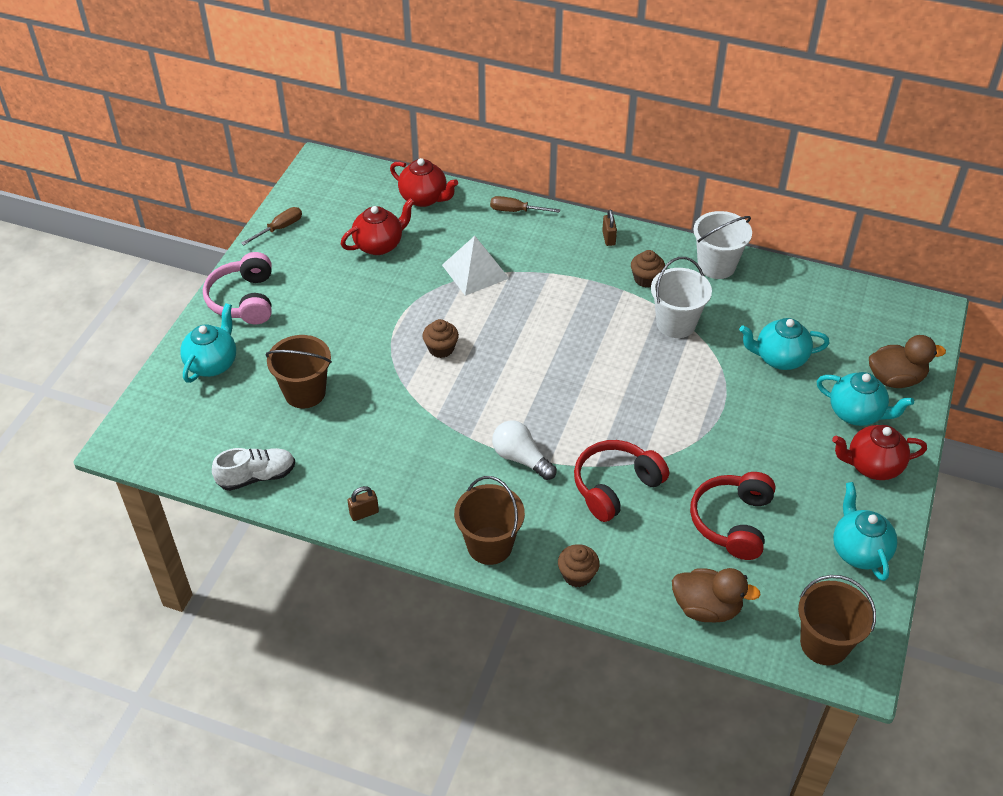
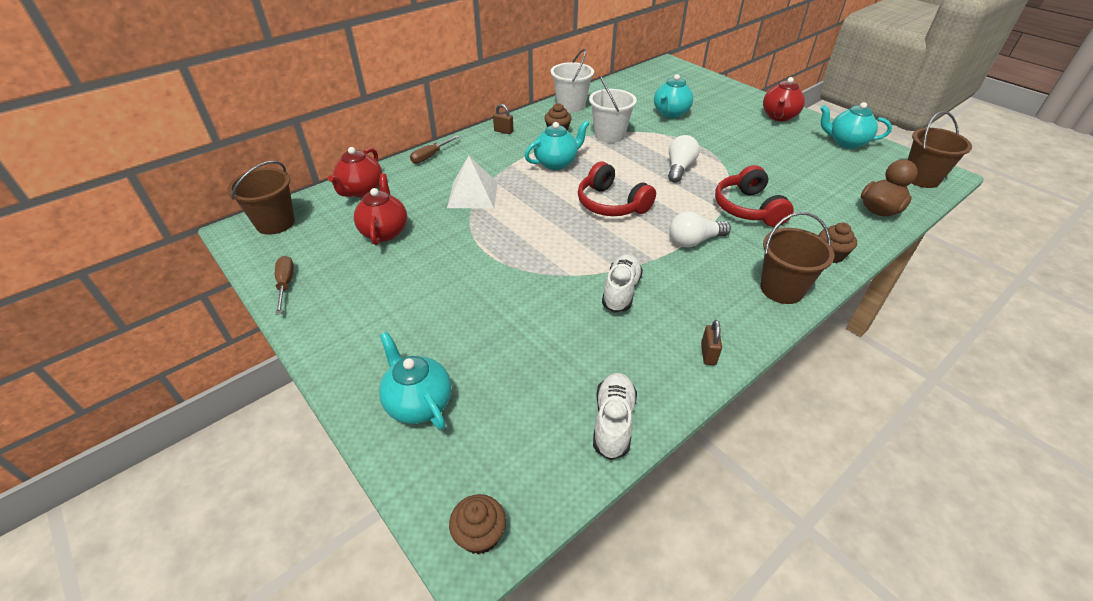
camera: 60 degrees left, 5 degrees down
pink headphones [203,252,272,324] -> none
brown bucket [266,335,332,409] -> brown bucket moved to [227,161,295,235]
red teapot [390,158,458,207] -> red teapot turned 135 degrees clockwise [328,147,382,197]
brown cupcake [422,319,459,358] -> brown cupcake moved to [449,494,506,554]
red headphones [690,472,775,560] -> red headphones moved to [578,162,656,216]
turquoise teapot [817,372,914,426] -> turquoise teapot moved to [525,120,589,170]
brown duck [869,335,946,388] -> none
none -> white shoe [602,254,643,313]
none -> white light bulb [668,135,700,183]

